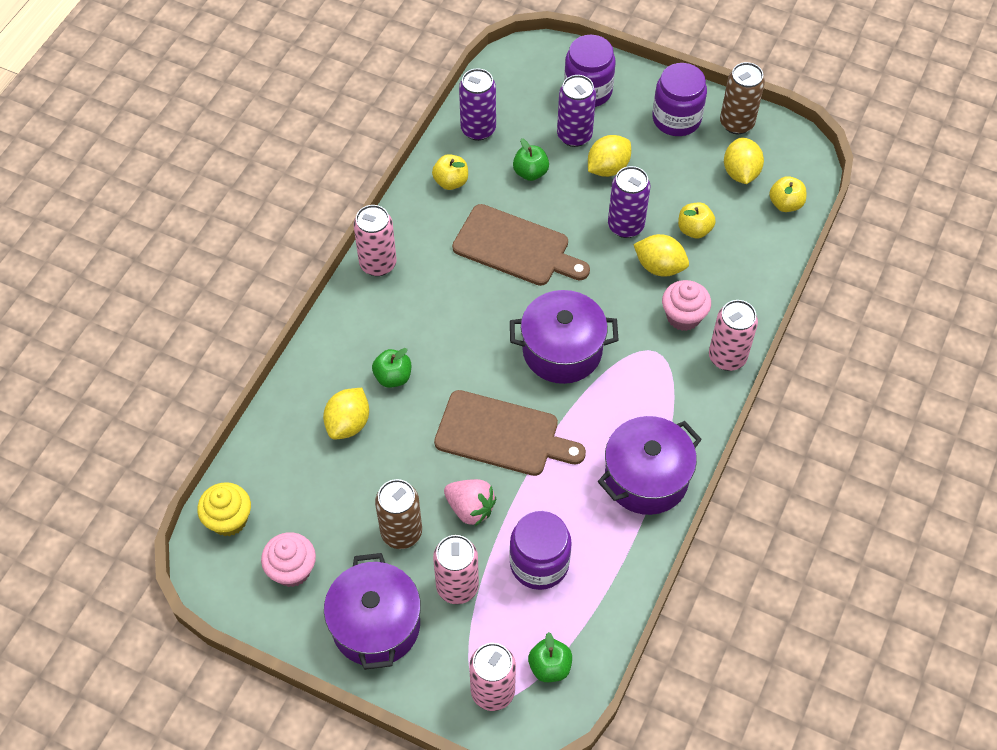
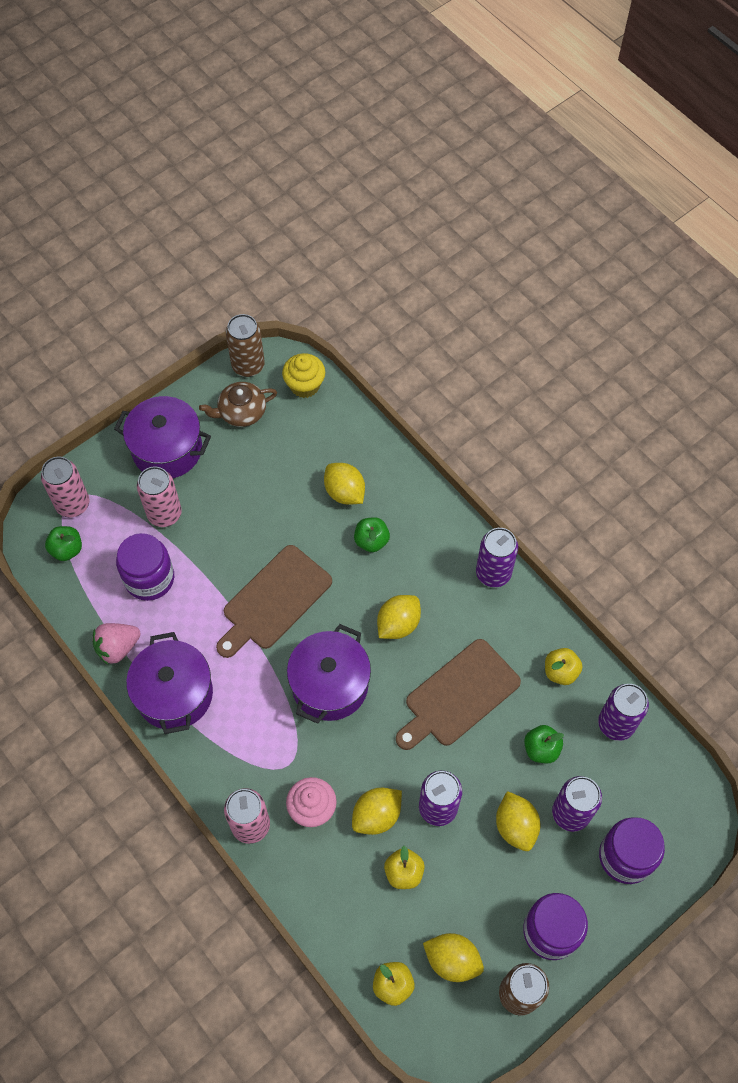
camera: 115 degrees right, 5 degrees up
pink cupcake [261,532,316,587] -> brown teapot [199,382,277,427]
pink can [353,205,397,276] -> purple can [476,528,518,587]
brown can [375,479,422,549] -> brown can moved to [226,314,265,377]
pink strawberry [444,479,496,526] -> pink strawberry moved to [92,623,140,665]
none -> yellow lemon [377,595,421,639]

